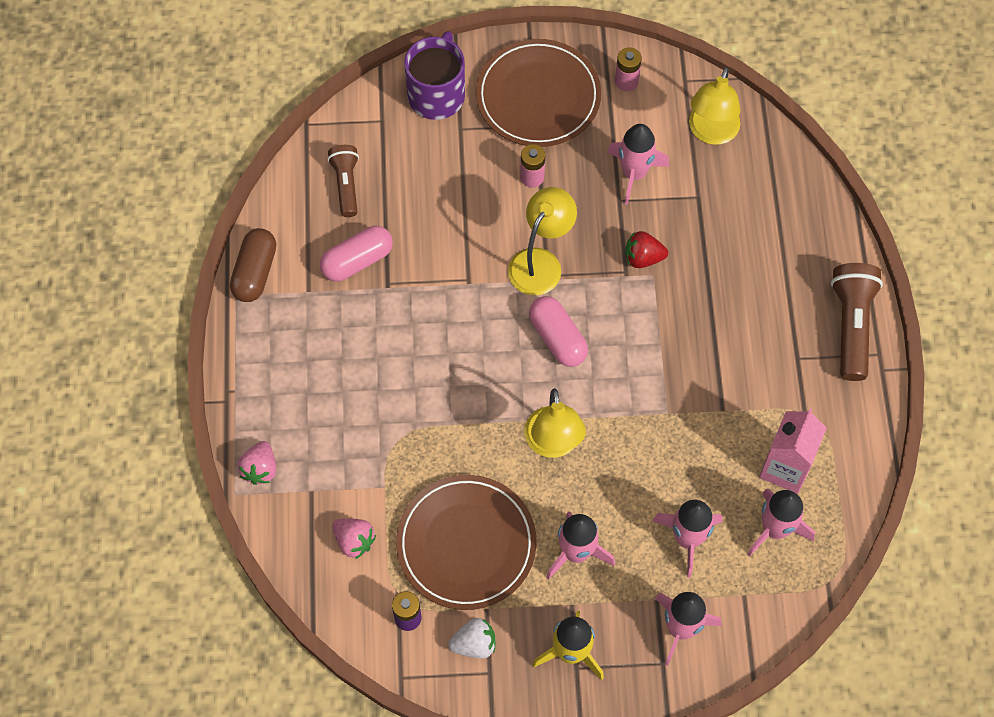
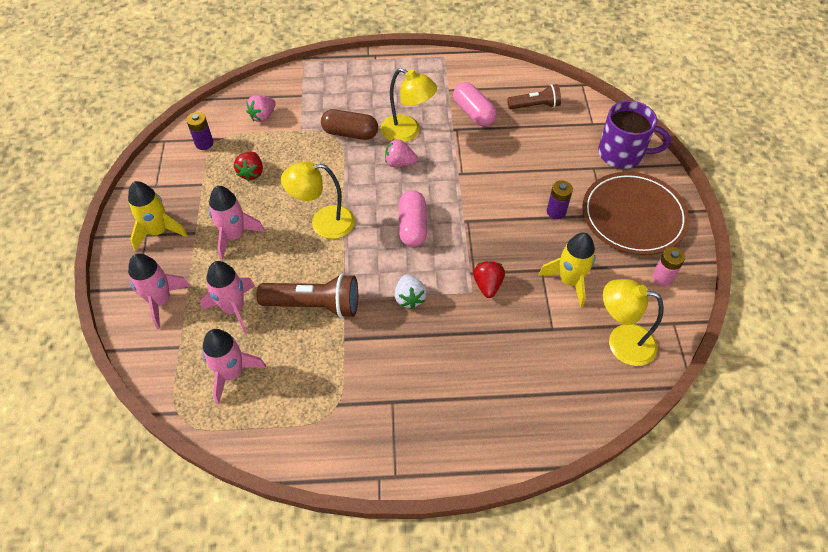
camera: 90 degrees right, 10 degrees down
brown capsule [230,228,276,302] -> brown capsule moved to [321,109,378,140]
pink strawberry [237,441,276,485] -> pink strawberry moved to [385,139,418,167]
brown plate [396,475,537,610] -> red strawberry [234,152,263,181]
white strawberry [448,618,495,659] -> white strawberry moved to [394,274,427,309]
yellow lamp [508,187,577,295] -> yellow lamp moved to [381,68,437,142]
pink battery [520,144,545,187] -> purple battery [547,180,573,219]
pink capsule [529,296,588,367] -> pink capsule turned 60 degrees counterclockwise [399,190,427,247]
pink rocket [607,124,669,205] -> yellow rocket [538,232,595,307]
pink carton [759,409,827,494] -> none
brown flashlight [831,263,883,381] -> brown flashlight moved to [256,274,358,318]

